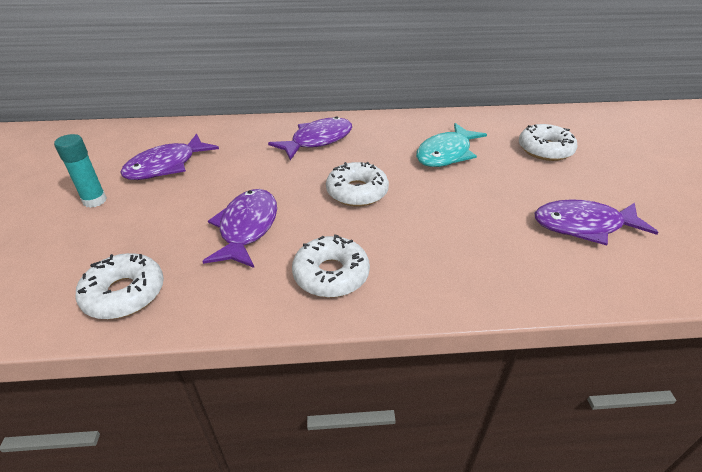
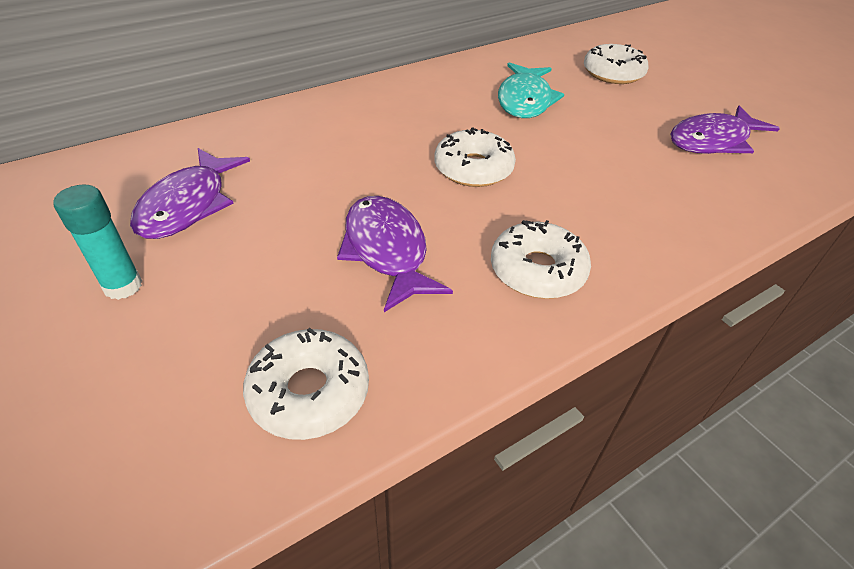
camera: 30 degrees left, 5 degrees up
purple fish [268,116,352,160] -> none

